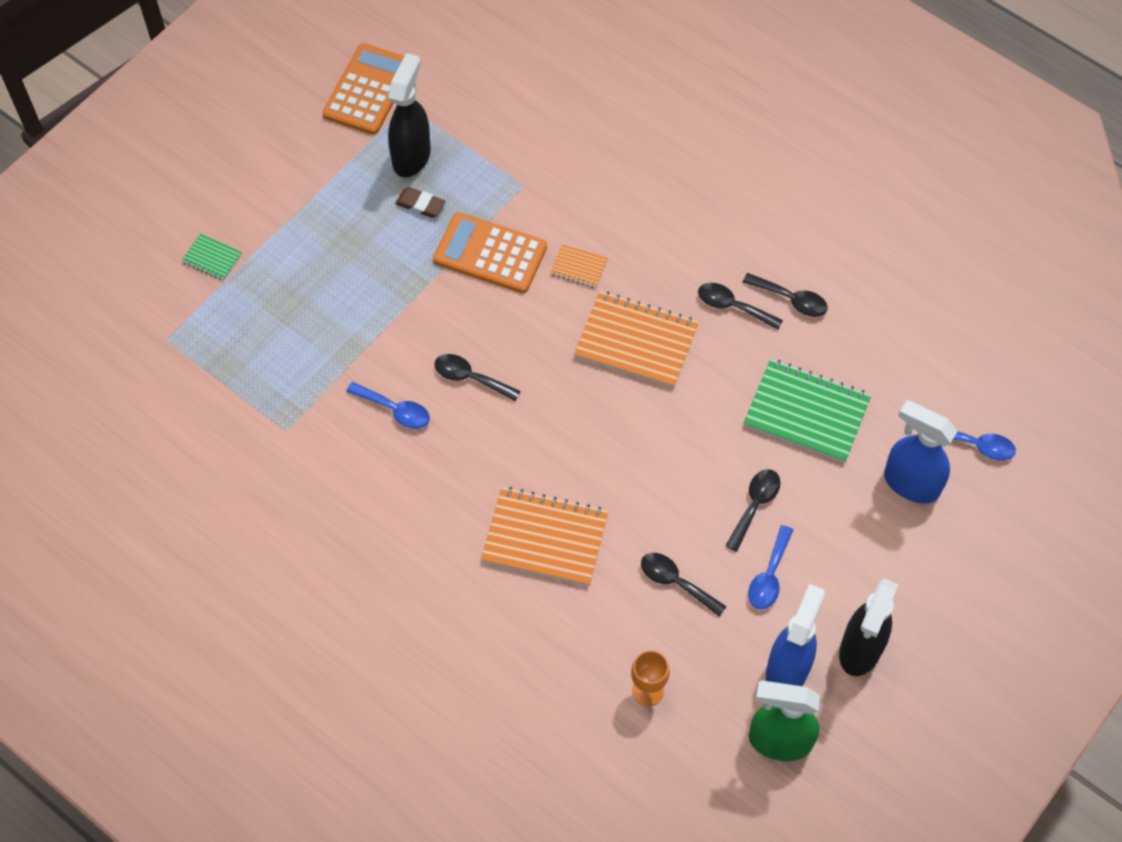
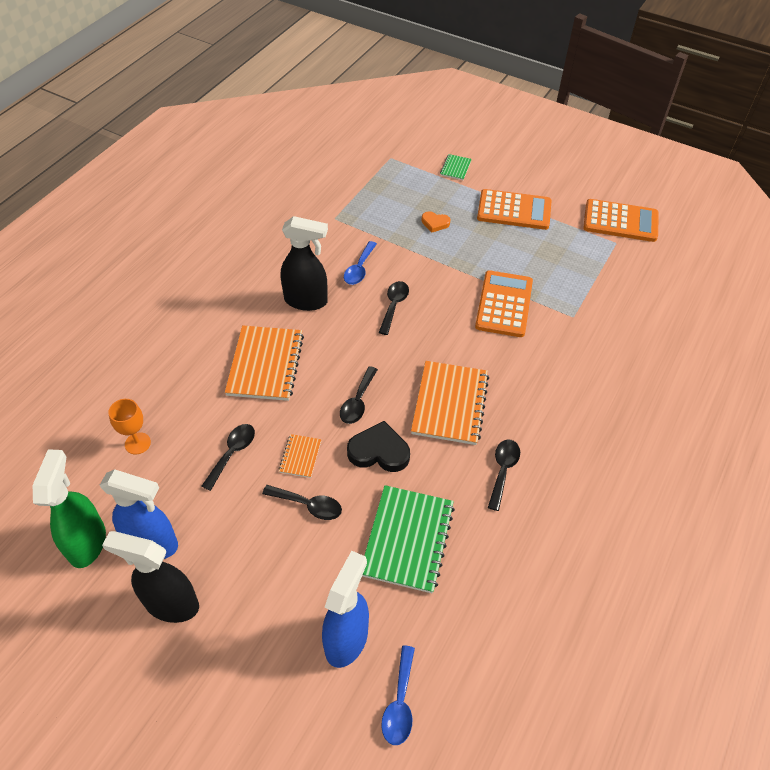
camera: 80 degrees right, 10 degrees down
black spray bottle [388,53,431,177] -> black spray bottle moved to [281,216,328,311]
brown eraser [395,187,446,218] -> none
orange notebook [550,244,608,288] -> orange notebook moved to [279,434,321,478]
black spoon [743,273,828,317] -> black spoon moved to [340,366,378,424]
blue spoon [748,525,793,610] -> none
none -> black heart [347,421,410,472]
none -> orange heart [422,211,451,233]
none -> orange calculator [477,189,552,230]

